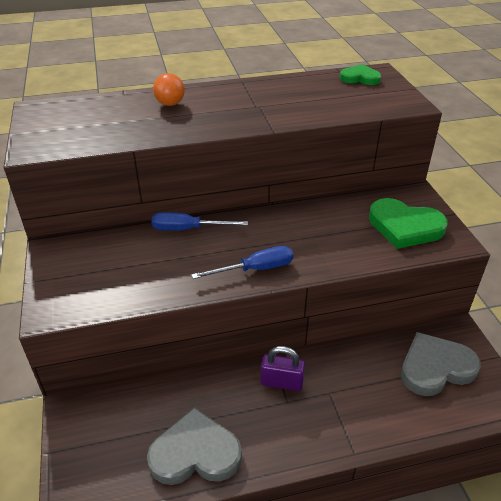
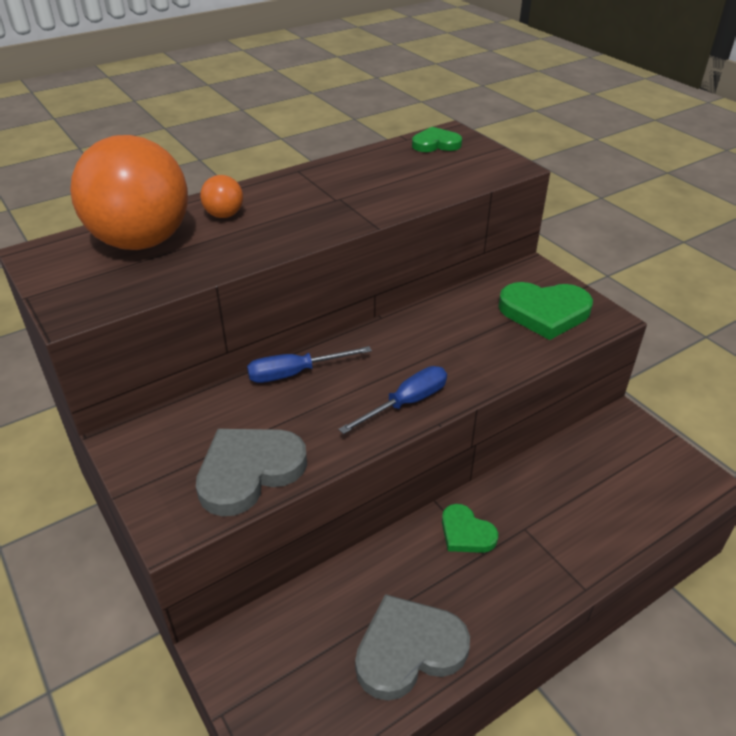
camera: 20 degrees left, 0 degrees up
purple padlock [261,346,305,391] -> green heart [442,504,498,553]
grey heart [401,332,481,396] -> grey heart moved to [196,429,307,516]
none -> orange ball [70,135,188,250]

